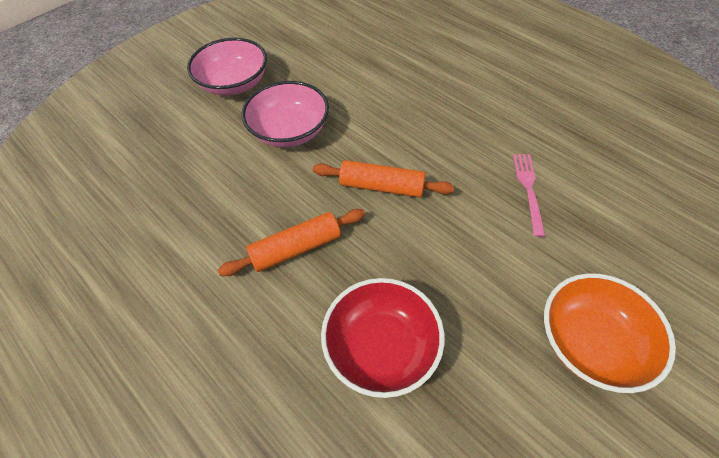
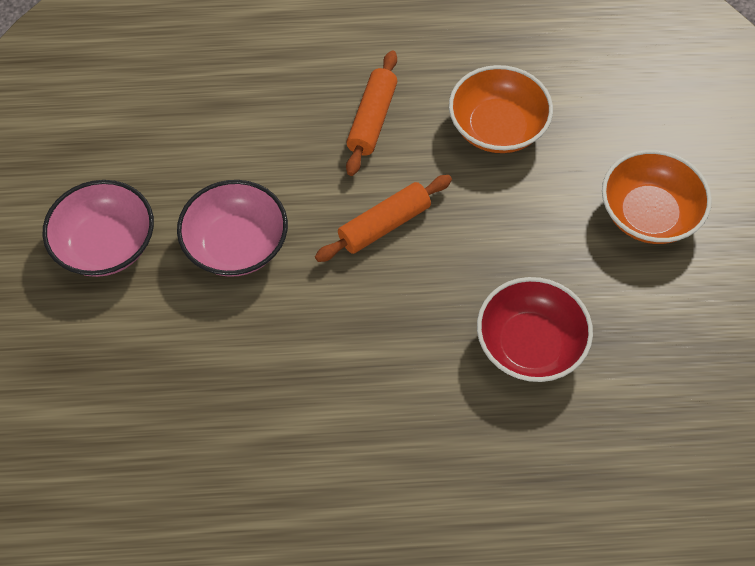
camera: 50 degrees left, 5 degrees up
orange rolling pin [218,209,365,276] -> orange rolling pin moved to [346,51,398,176]
pink fork [513,154,545,237] -> orange bowl [449,65,553,153]

